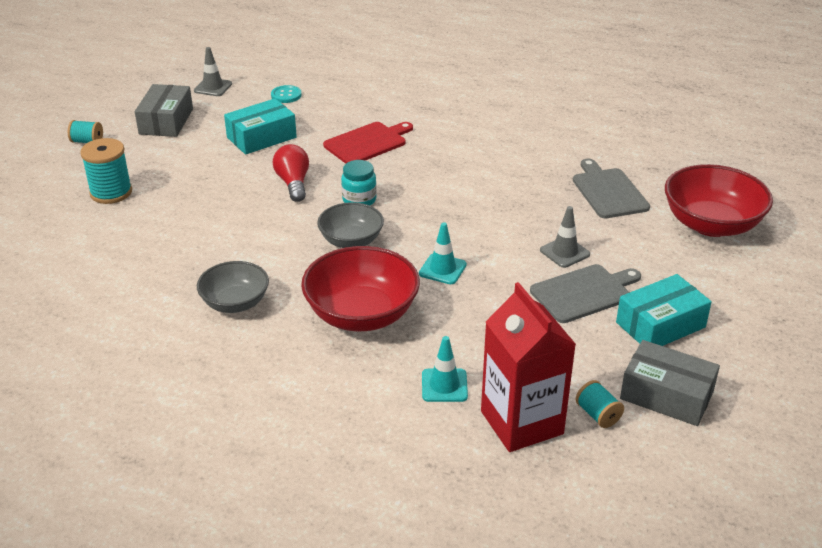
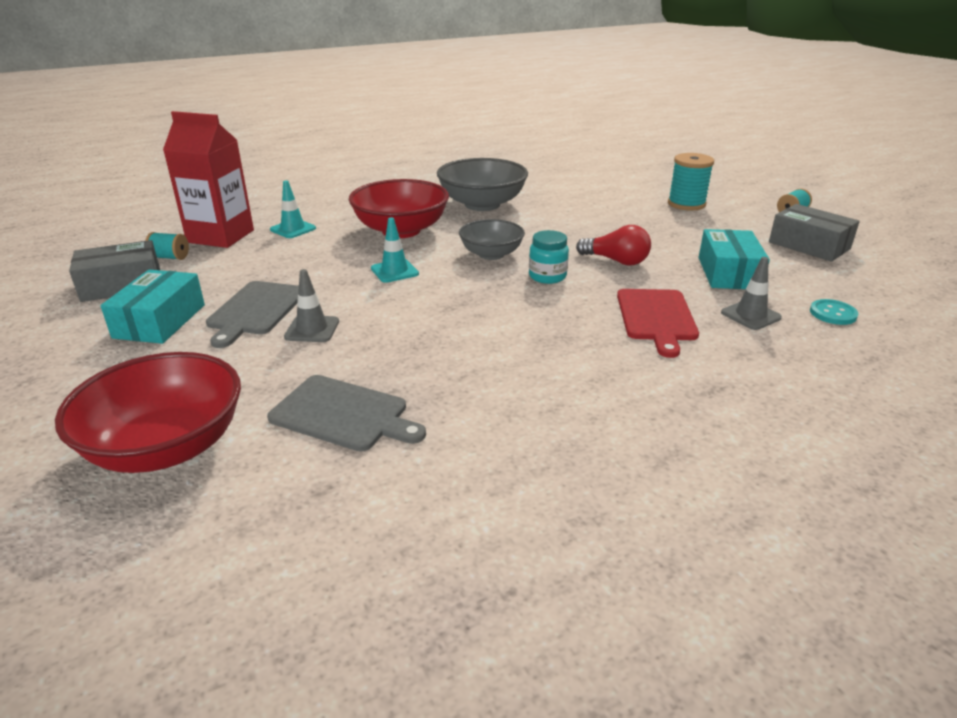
camera: 130 degrees right, 5 degrees down
grey traffic cone [194,47,232,96] -> grey traffic cone moved to [721,257,782,330]
grey bowl [197,261,269,313] -> grey bowl [437,158,528,211], size x1.61

